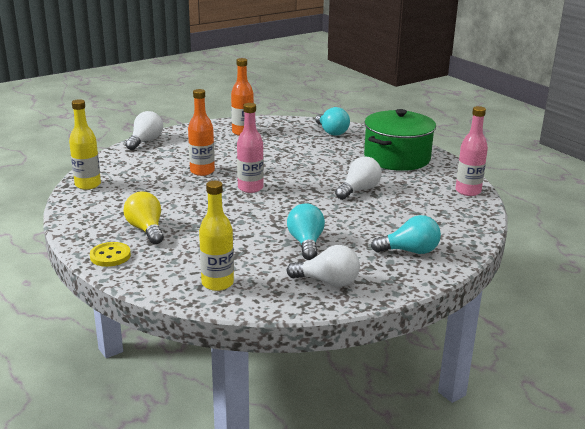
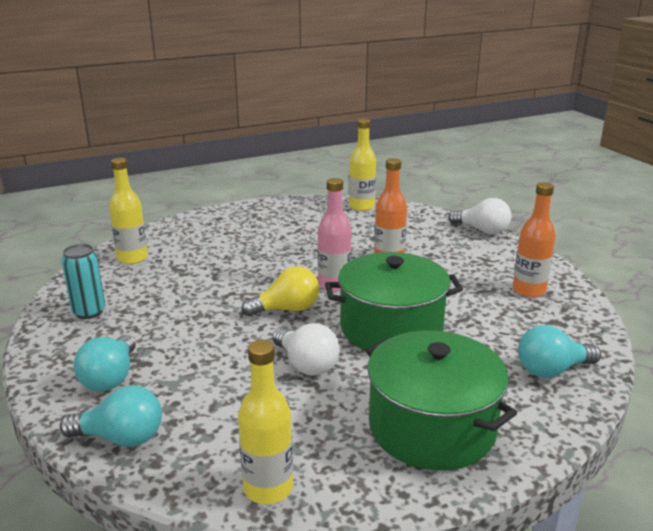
camera: 100 degrees right, 0 degrees up
yellow button [90,242,131,267] -> none
yellow light bulb [124,191,164,244] -> yellow light bulb moved to [241,266,320,317]
turquoise light bulb [287,203,325,260] -> turquoise light bulb moved to [60,385,162,447]
white light bulb [287,245,360,287] -> turquoise can [61,244,106,319]
pink bottle [456,106,488,196] -> yellow bottle [238,340,293,504]
none -> green pot [325,252,463,350]

